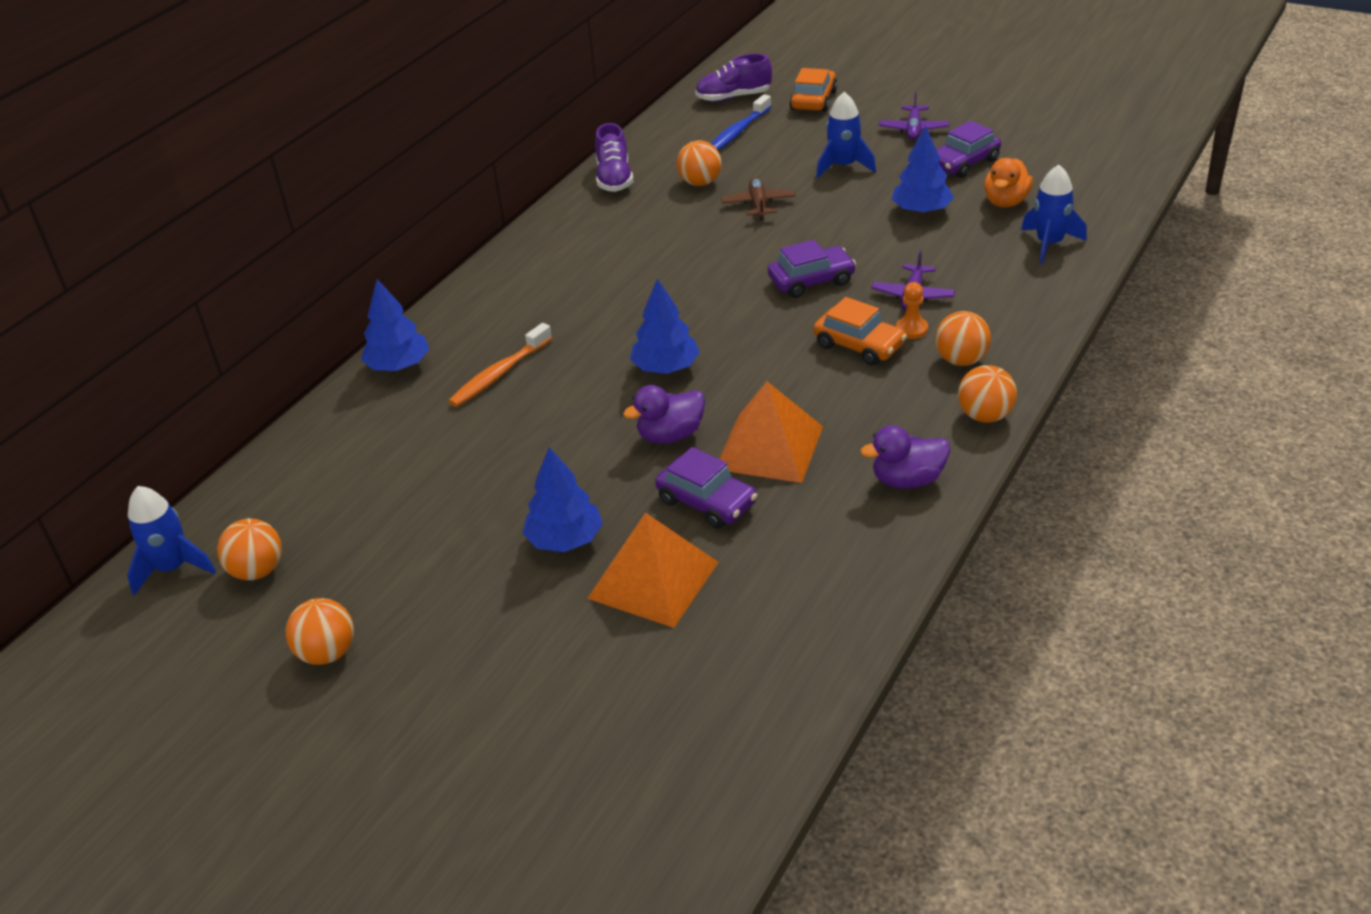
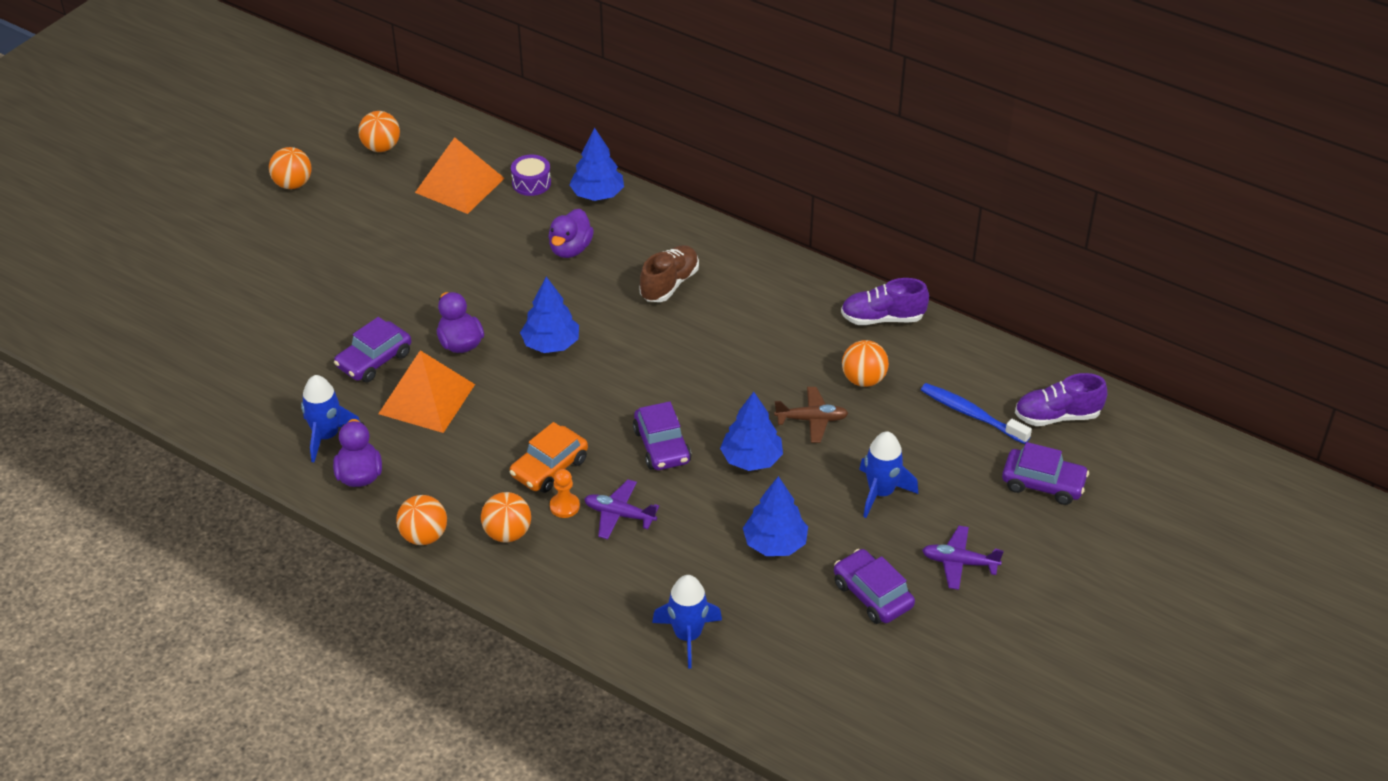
camera: 90 degrees right, 5 degrees up
blue rocket [127,486,216,595] -> blue rocket moved to [301,375,360,462]
orange toothbrush [448,323,552,407] -> purple duck [548,209,594,258]
blue tree [523,447,603,552] -> blue tree moved to [720,392,783,471]
orange pyramid [587,513,719,628] -> orange pyramid moved to [415,137,505,214]
purple shoe [695,54,772,102] -> purple shoe turned 90 degrees counterclockwise [1015,373,1107,426]
orange car [789,68,838,112] -> purple car [1002,442,1089,505]
orange duck [984,158,1033,208] -> none
none -> purple drum [511,155,551,196]
none -> brown shoe [639,245,699,302]

